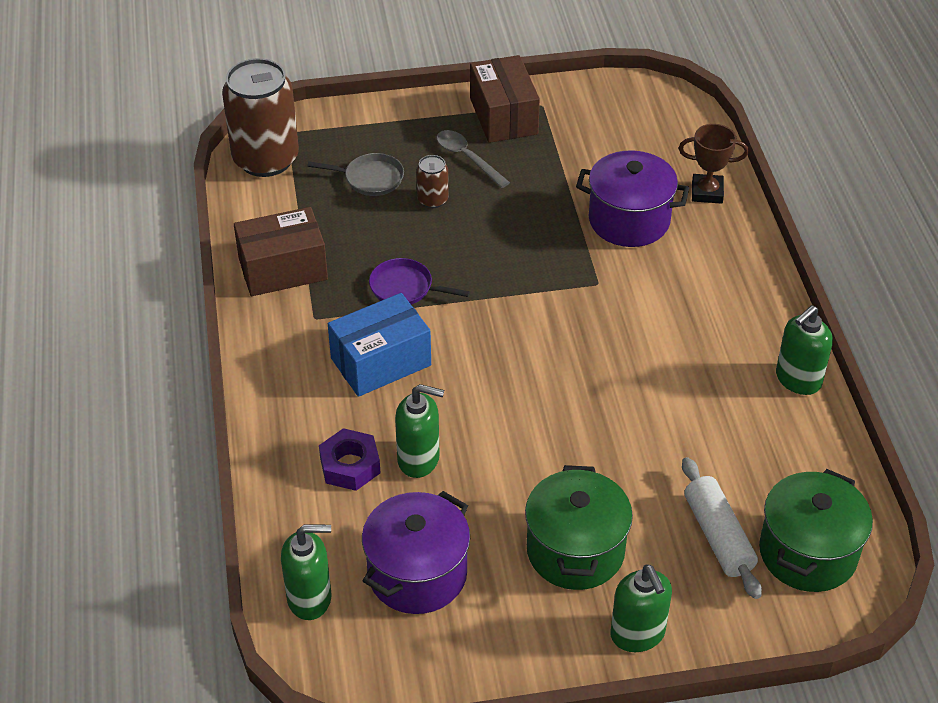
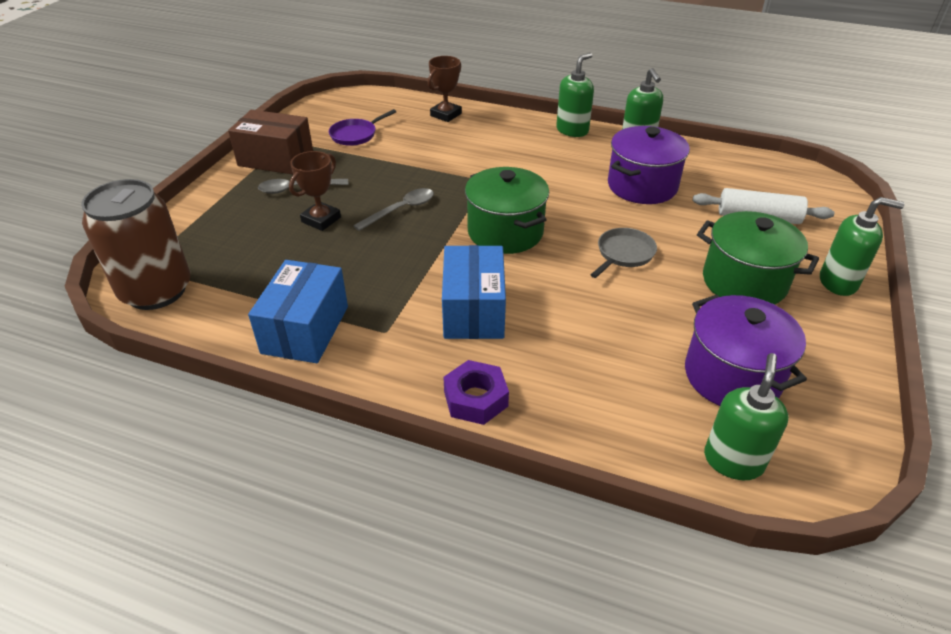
camera: 60 degrees left, 5 degrees down
brown box [234,207,328,296] -> blue box [248,260,348,363]
grey pan [308,153,404,196] -> grey pan moved to [590,228,657,278]
purple nut [319,428,381,491] -> purple nut moved to [443,360,509,425]
purple pan [369,258,470,305] -> purple pan moved to [329,109,396,146]
green soap dispenser [395,384,444,478] -> green soap dispenser moved to [556,53,594,137]
brown can [416,155,448,208] -> brown trophy [289,151,341,231]
purple pot [576,150,689,247] -> purple pot moved to [608,126,690,204]
green pot [759,469,873,592] -> green pot moved to [465,167,549,254]
none -> grey spoon [353,188,434,231]

